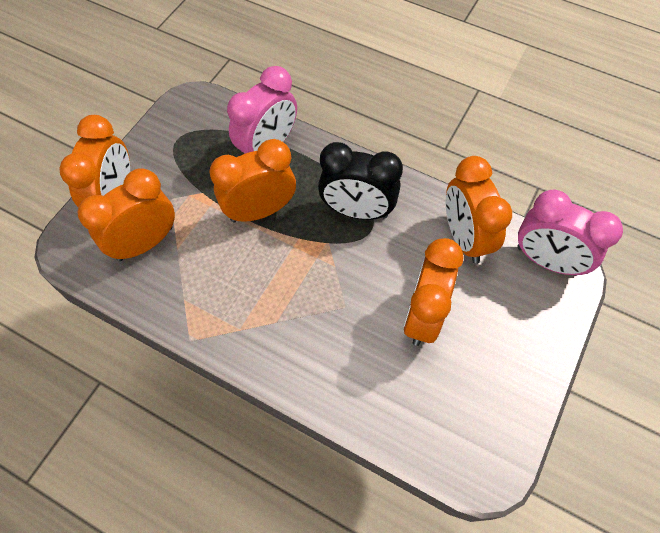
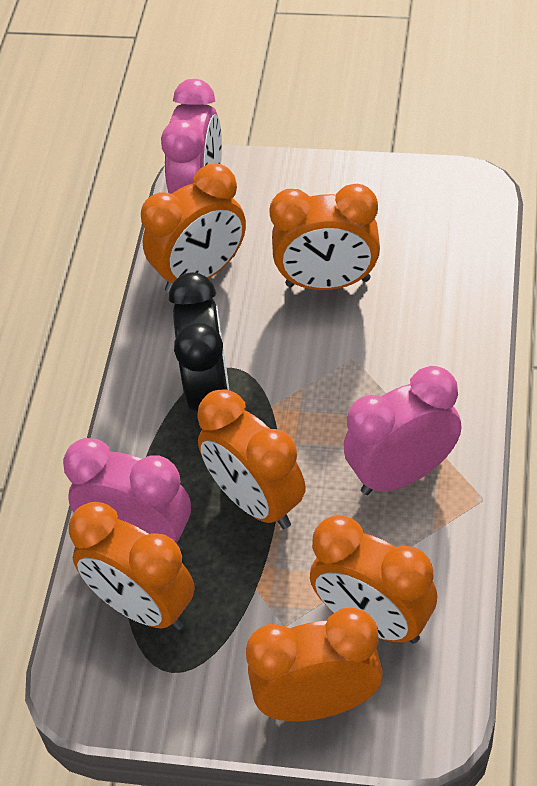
camera: 105 degrees left, 10 degrees down
none -> orange clock [69,502,195,630]
none -> pink clock [343,366,462,495]

